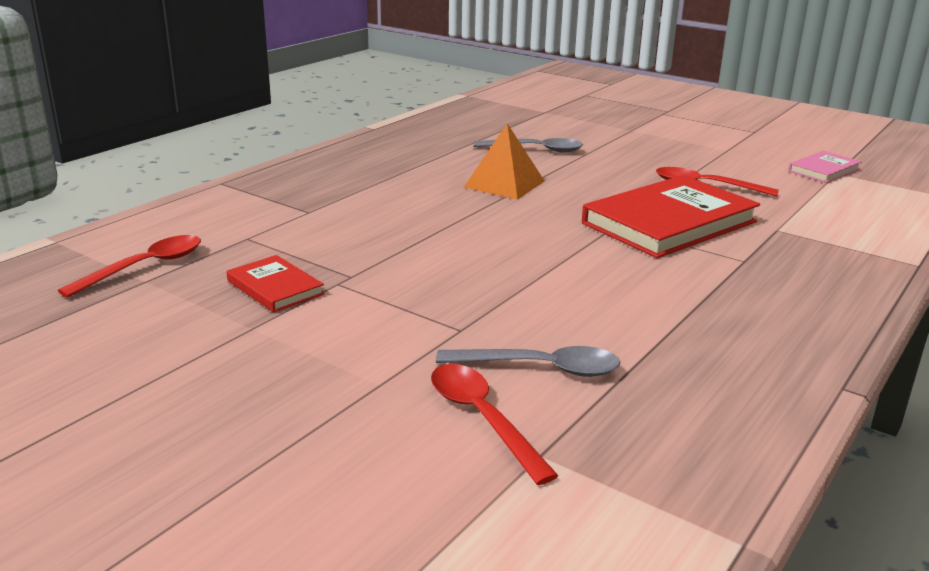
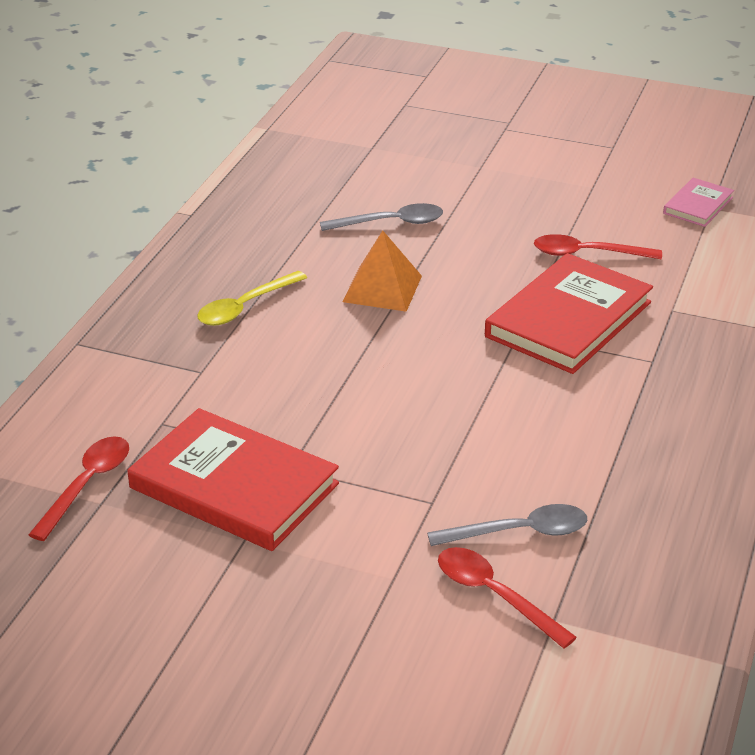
camera: 15 degrees left, 10 degrees up
red book [227,255,324,313] -> red book [127,408,339,551], size x2.03
none -> yellow spoon [197,271,307,326]

